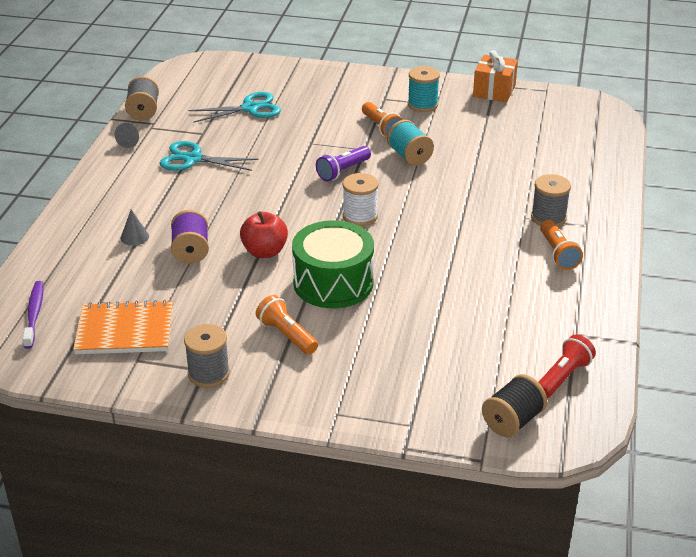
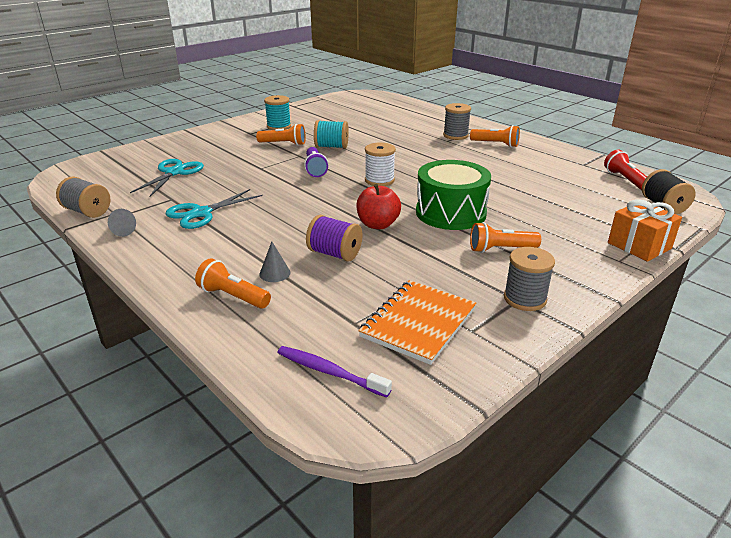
camera: 55 degrees left, 5 degrees down
orange gift [473,50,518,102] -> orange gift moved to [608,199,682,262]
none -> orange flashlight [195,258,271,309]

